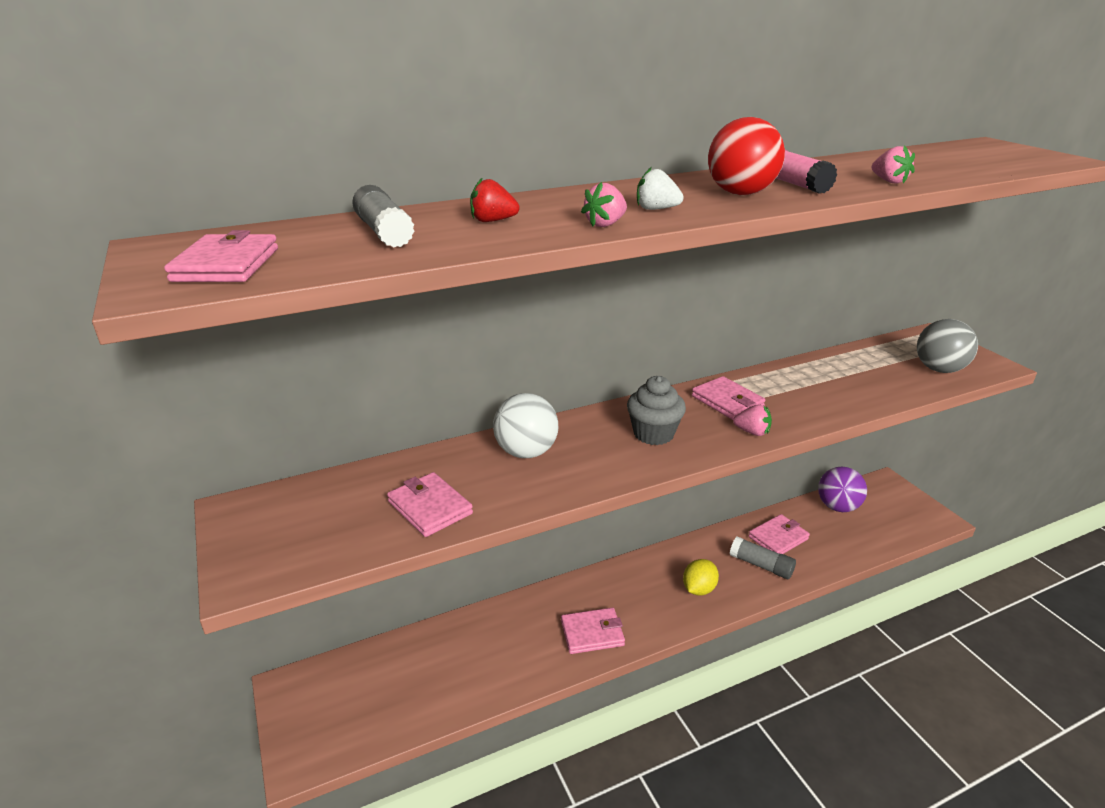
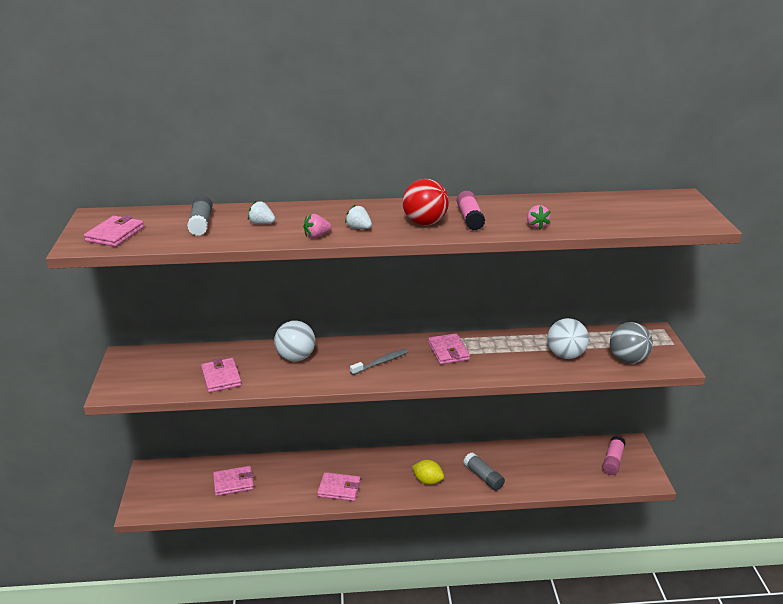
camera: 20 degrees right, 0 degrees up
red strawberry [470,177,519,222] -> white strawberry [248,201,276,224]
grey cupcake [627,376,686,445] -> grey toothbrush [350,349,408,375]
yellow lemon [683,559,719,596] -> yellow lemon turned 60 degrees clockwise [412,460,444,485]
pink strawberry [733,404,772,436] -> none
pink wallet [749,514,810,554] -> pink wallet moved to [213,466,254,496]
purple ball [818,467,867,512] -> none
none -> white ball [547,318,589,359]
none -> pink glue stick [602,436,626,475]

